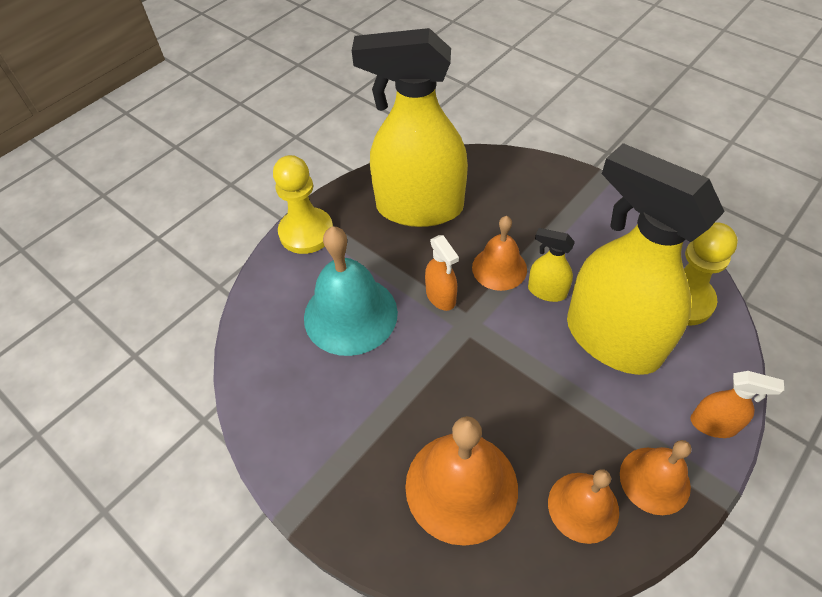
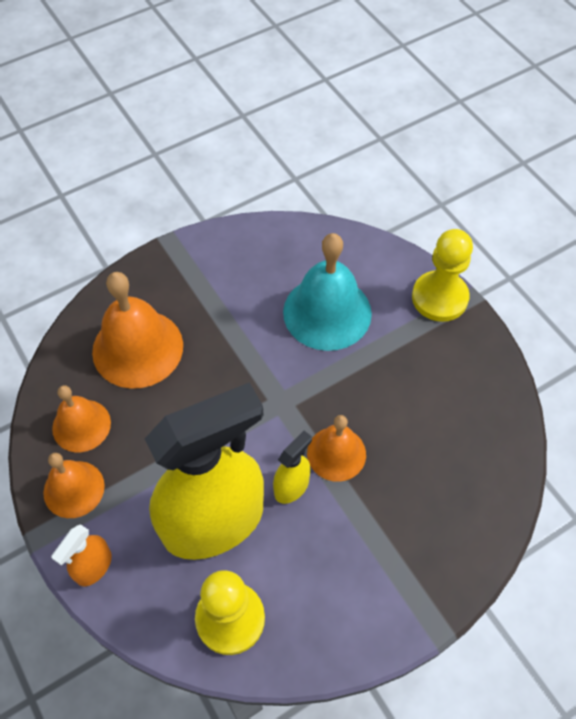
camera: 105 degrees right, 5 degrees up
yellow spray bottle [352,28,468,227] -> none
orange spray bottle [425,235,459,311] -> none

